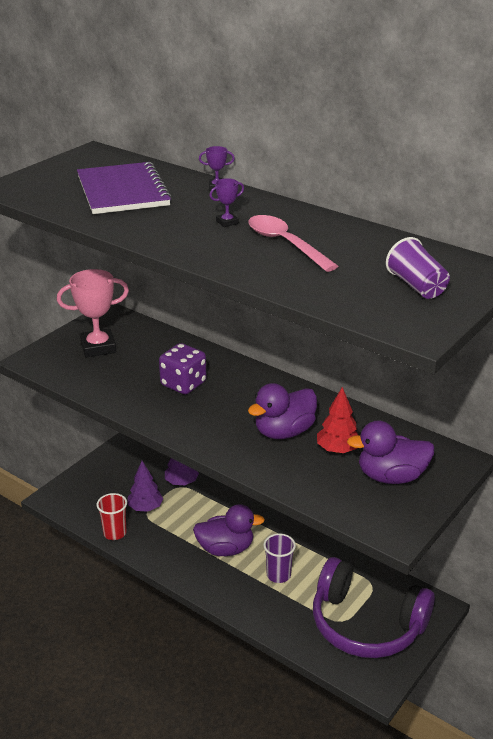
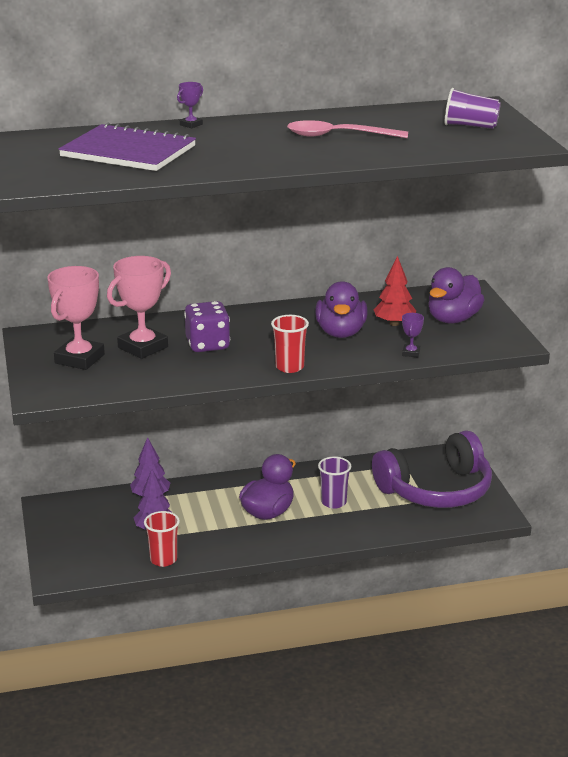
camera: 50 degrees left, 5 degrees down
purple trophy [209,178,244,227] -> purple trophy moved to [402,313,424,357]
none -> pink trophy [107,256,171,359]
none -> red cup [271,315,309,373]

